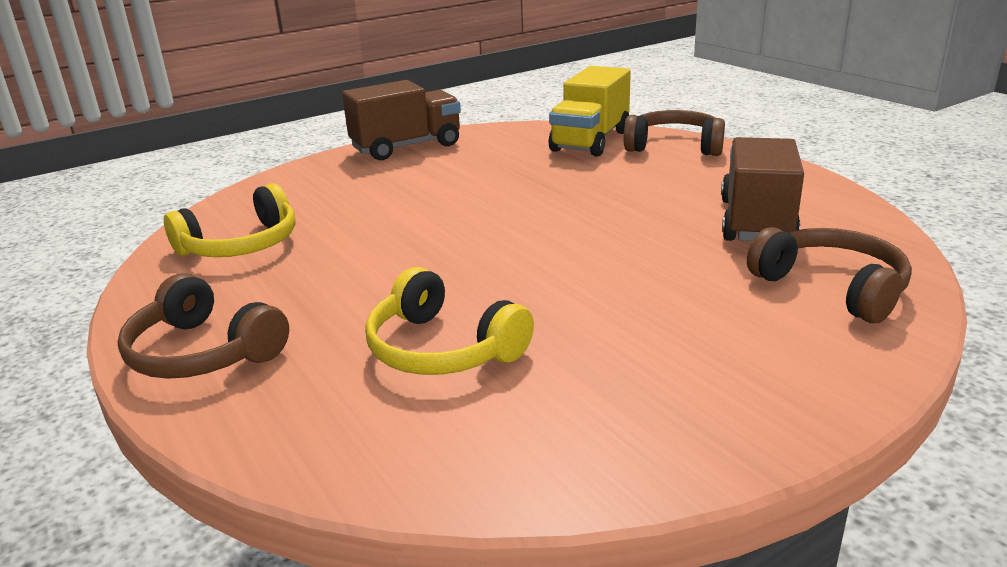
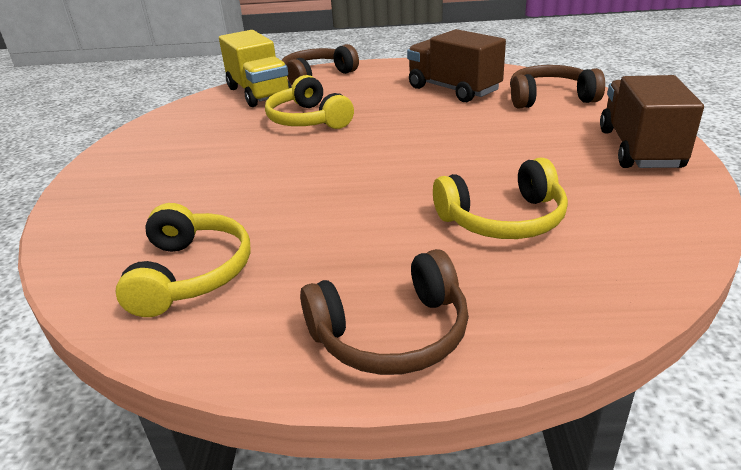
camera: 55 degrees left, 5 degrees up
brown truck [342,80,461,160] -> brown truck moved to [600,75,704,168]
none -> yellow headphones [265,75,354,129]

